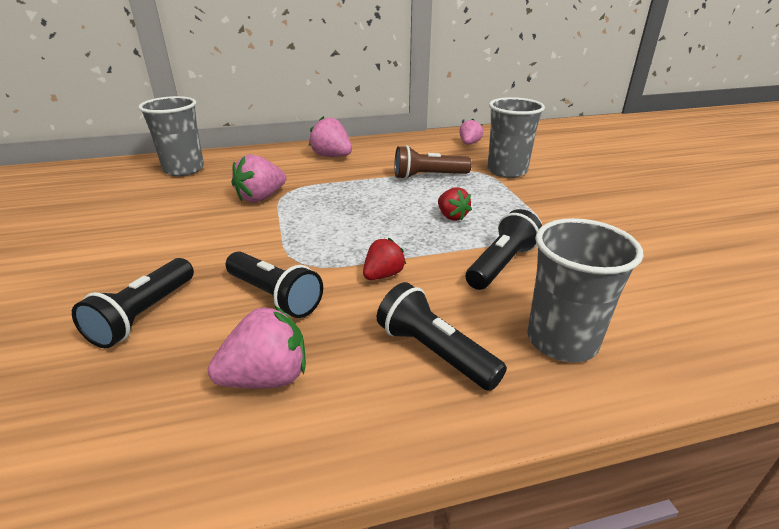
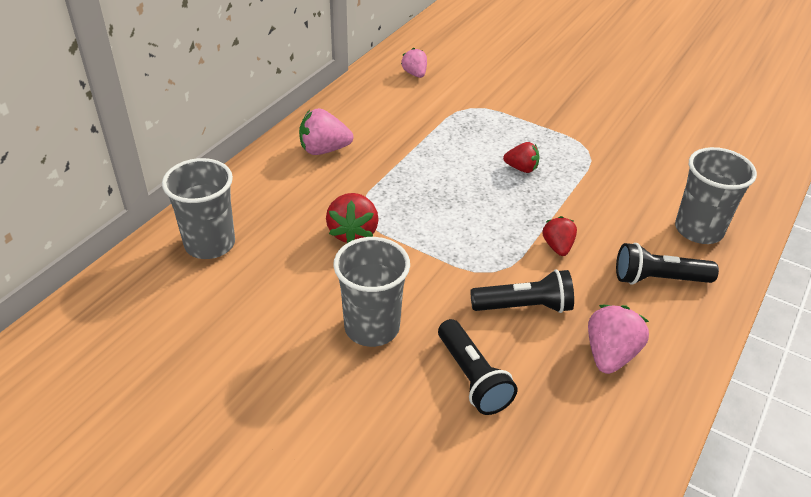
camera: 45 degrees left, 10 degrees up
pink strawberry [232,154,286,203] -> red strawberry [326,193,379,243]
brown flashlight [394,145,472,179] -> none
black flashlight [466,209,542,290] -> none
grey cup [487,97,545,178] -> grey cup moved to [333,237,410,347]

